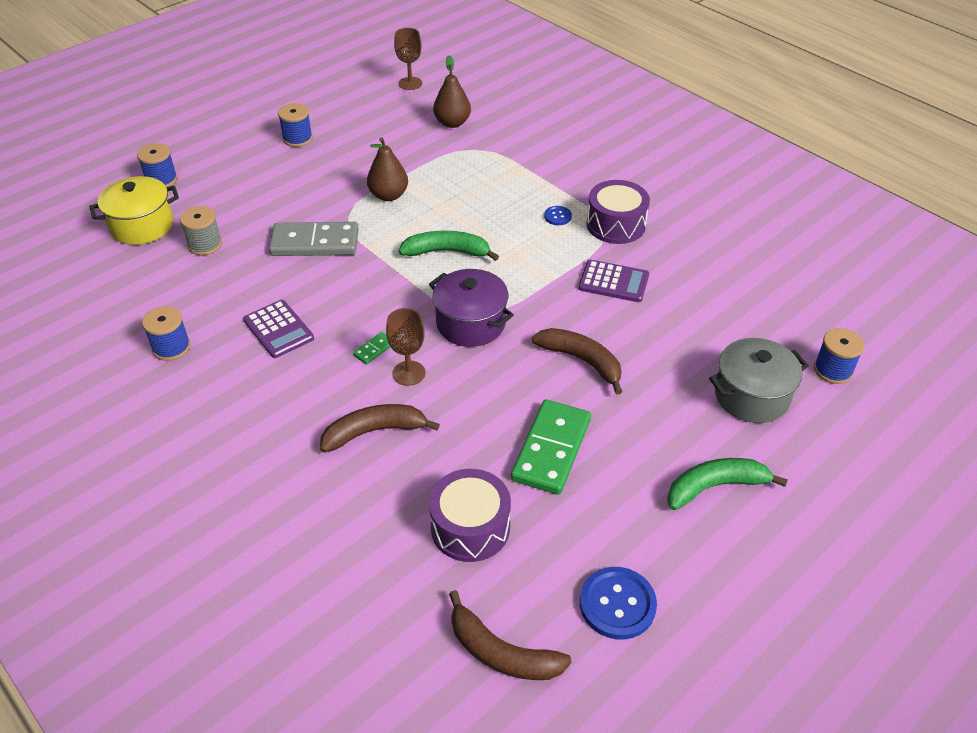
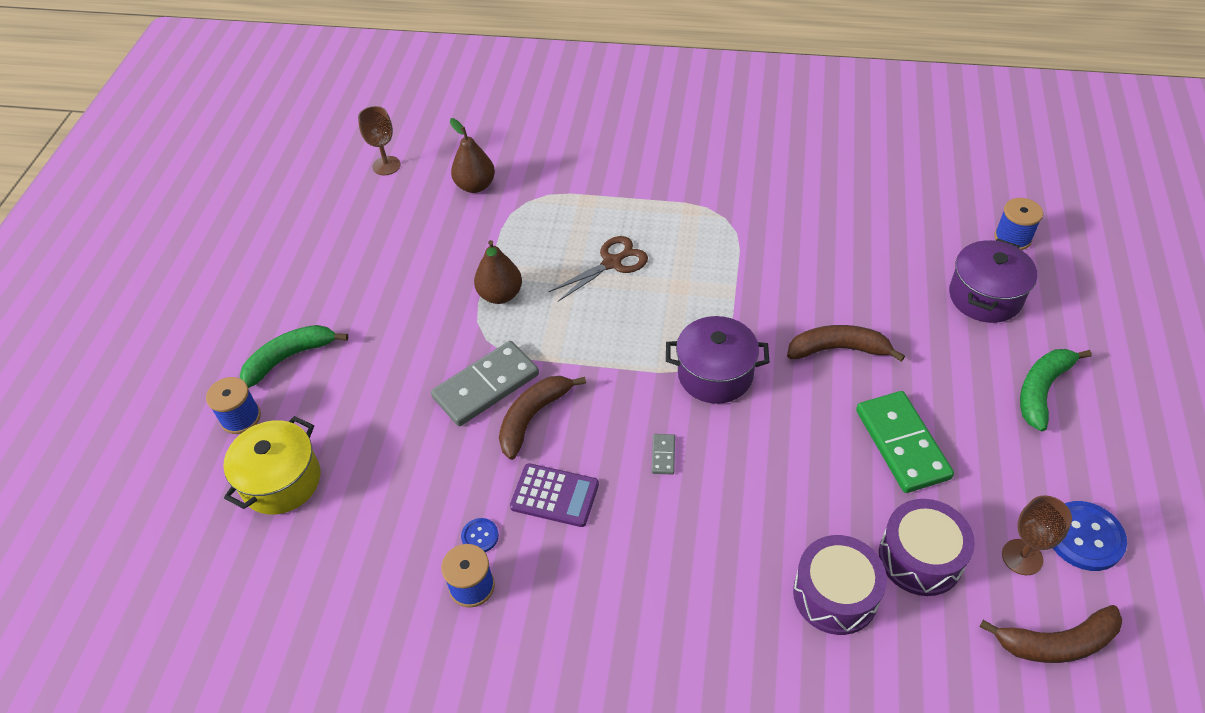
camera: 35 degrees left, 5 degrees up
grey spool [180,206,222,255] -> none
blue spool [278,103,313,147] -> none
brown banana [320,404,440,452] -> brown banana moved to [499,376,586,460]
green domino [353,332,390,365] -> grey domino [652,434,675,475]
brown goblet [386,308,425,386] -> brown goblet moved to [1002,495,1072,575]
green banana [399,230,499,261] -> green banana moved to [240,325,348,388]
blue button [544,206,572,225] -> blue button moved to [461,518,499,552]
purple calculator [578,260,649,302] -> none
purple drum [587,180,650,244] -> purple drum moved to [793,535,887,635]
grey pot [709,338,809,423] -> purple pot [949,239,1037,323]
none -> brown scissors [549,236,648,302]

